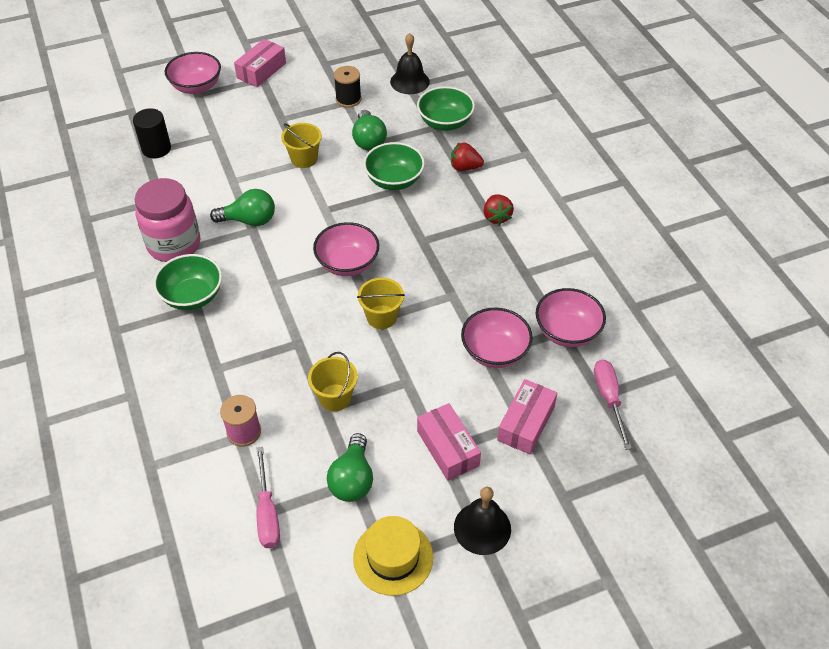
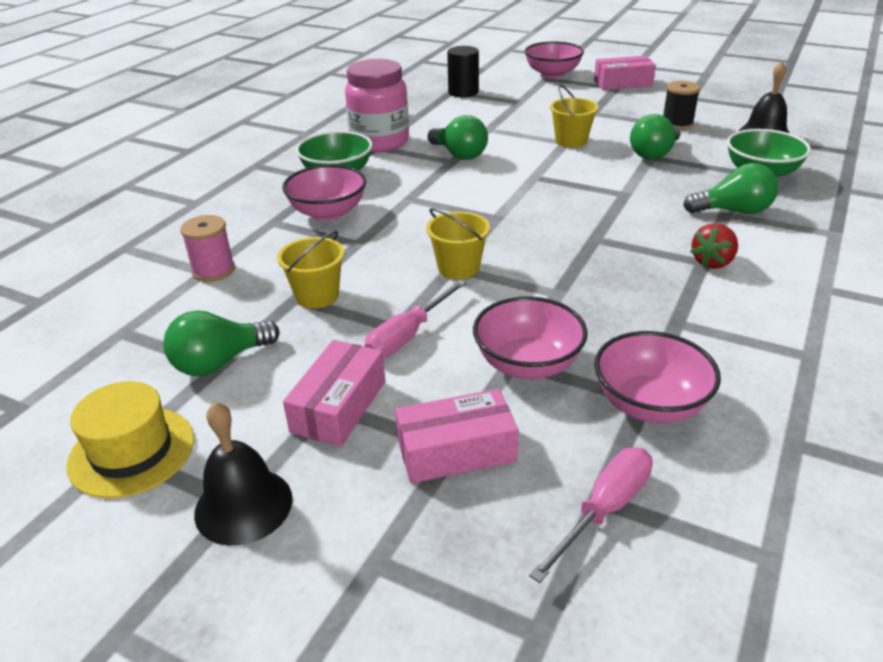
camera: 50 degrees right, 15 degrees down
pink screwdriver [256,447,280,548] -> pink screwdriver moved to [364,280,467,358]
pink bowl [313,222,379,276] -> pink bowl moved to [282,165,366,221]
green bowl [363,142,425,190] -> none
red strawberry [451,142,484,171] -> green light bulb [683,163,779,214]

